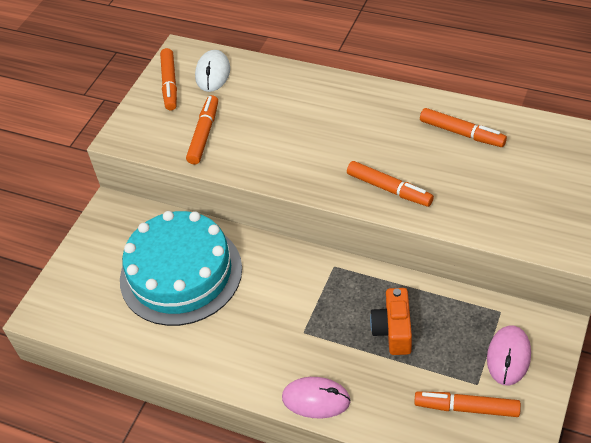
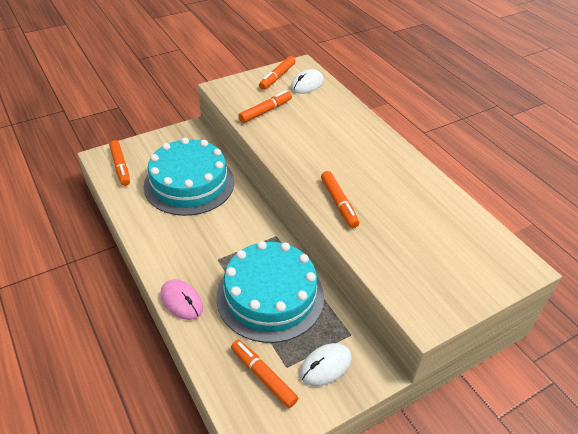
camera: 30 degrees right, 5 degrees down
orange camera [370,288,412,355] -> turquoise cake [216,241,324,343]
orange marker [420,108,507,147] -> orange marker moved to [109,140,130,186]
pink mouse [487,326,531,385] -> white mouse [300,343,352,386]

